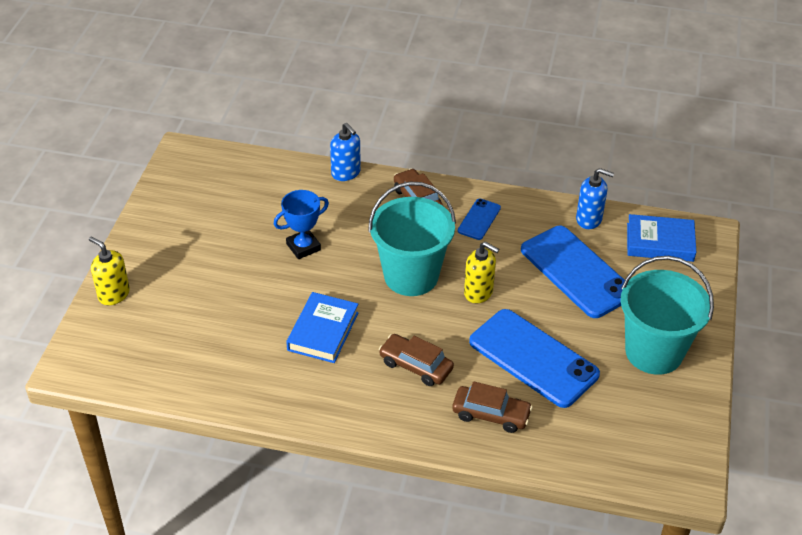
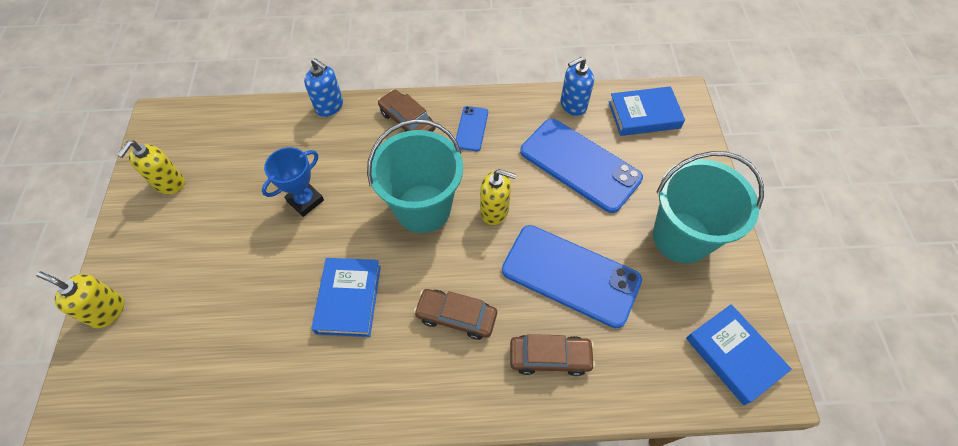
camera: 15 degrees left, 15 degrees up
blue soap dispenser [576,168,614,229] -> blue soap dispenser turned 150 degrees clockwise [560,57,594,116]
none -> yellow soap dispenser [117,141,185,194]
none -> blue book [686,304,792,405]

